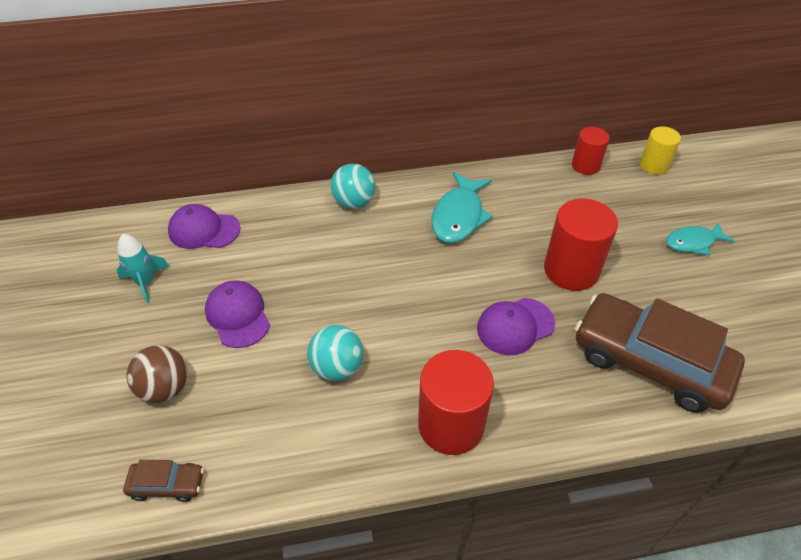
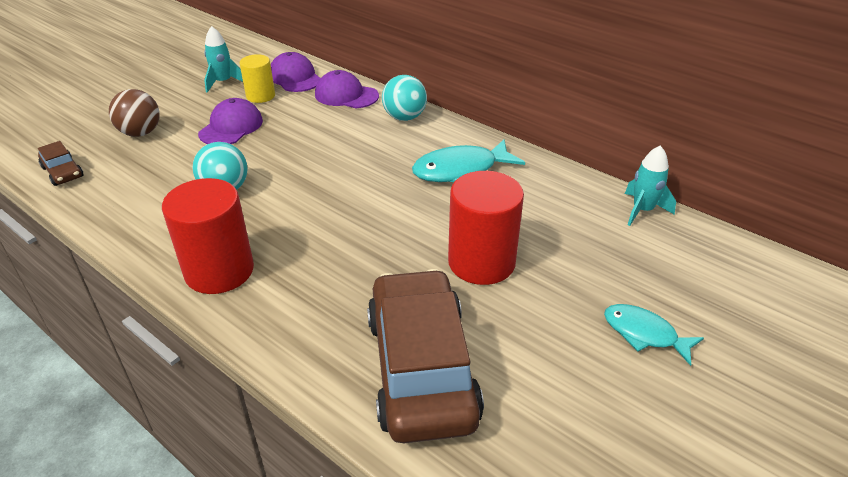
camera: 50 degrees right, 10 degrees down
purple cap [477,298,555,355] -> purple cap moved to [315,70,379,108]
red cylinder [572,127,609,175] -> turquoise rocket [625,145,676,226]
yellow cylinder [640,126,681,175] -> yellow cylinder moved to [240,54,275,103]

